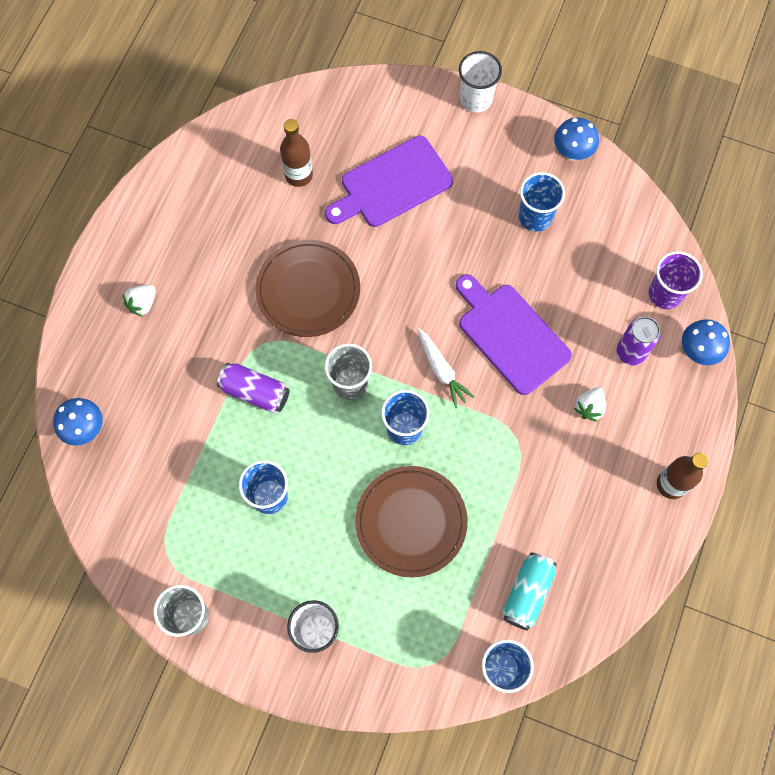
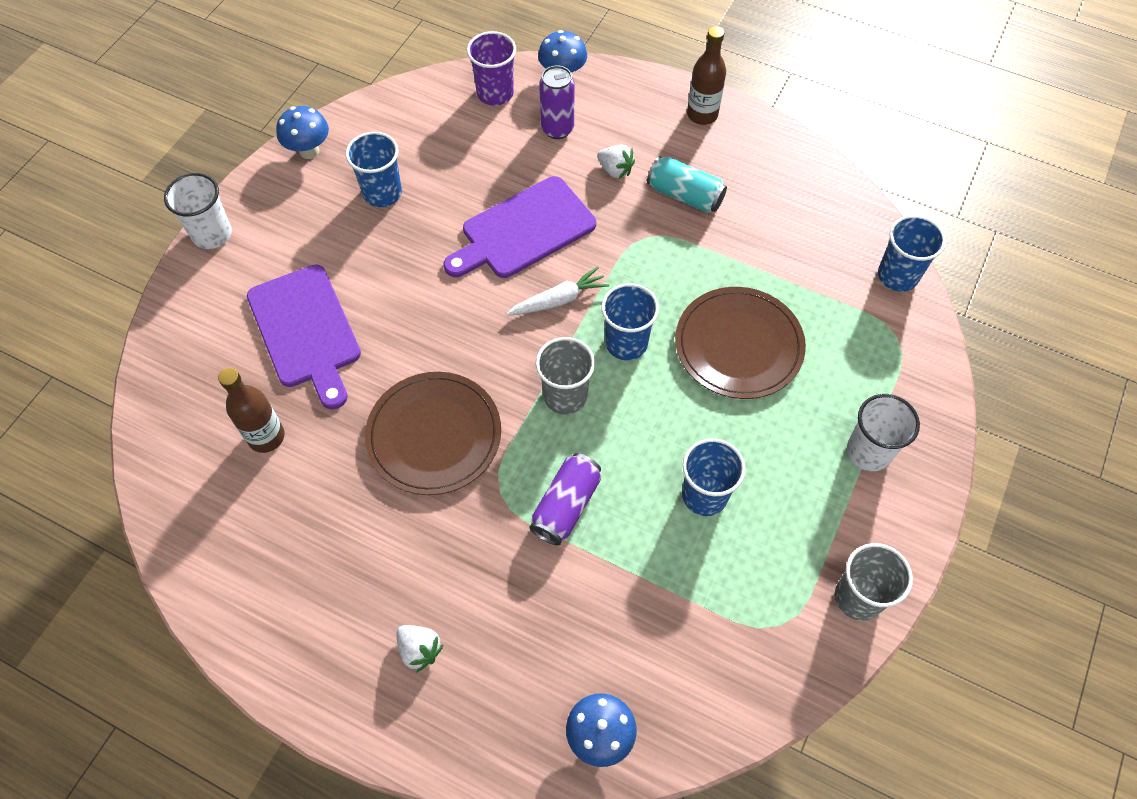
camera: 85 degrees left, 10 degrees down
turquoise can [503,552,556,630] -> turquoise can moved to [647,156,727,213]

